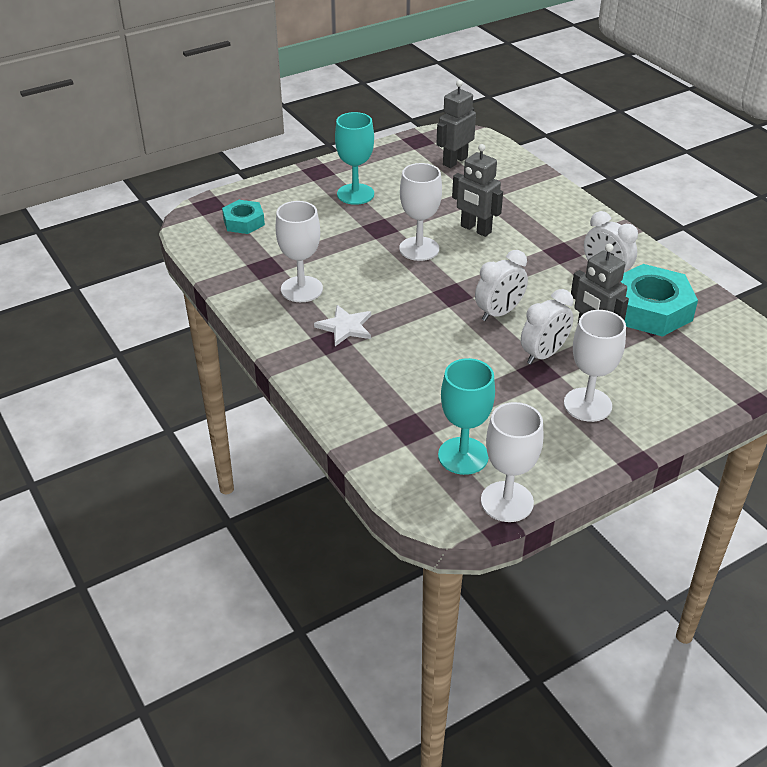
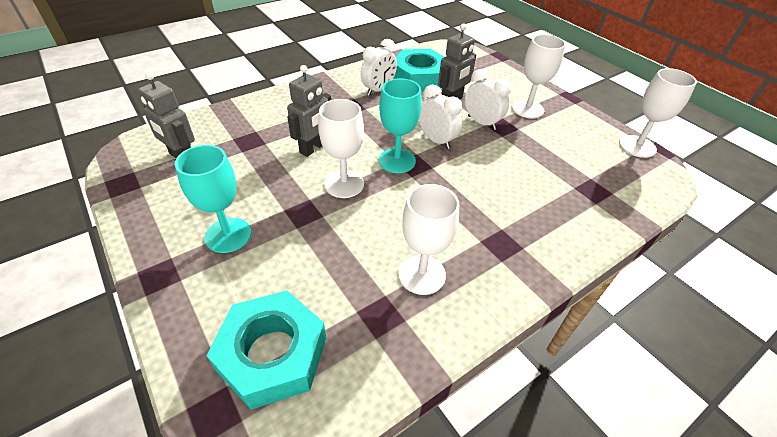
camera: 95 degrees left, 5 degrees up
turquoise nut [222,200,265,234] -> turquoise nut [206,291,326,410], size x1.75
white star [314,305,371,346] -> none
turquoise goblet [438,358,495,475] -> turquoise goblet moved to [379,78,422,173]

